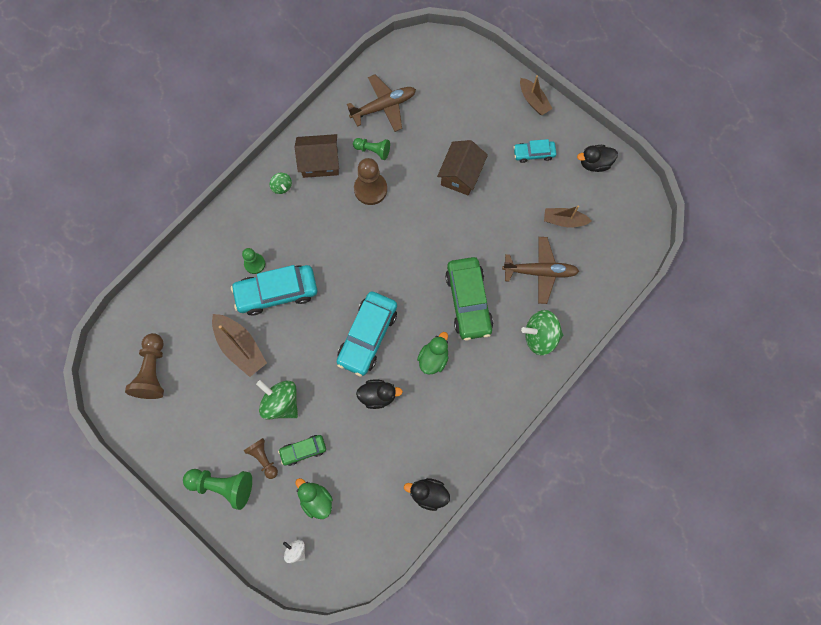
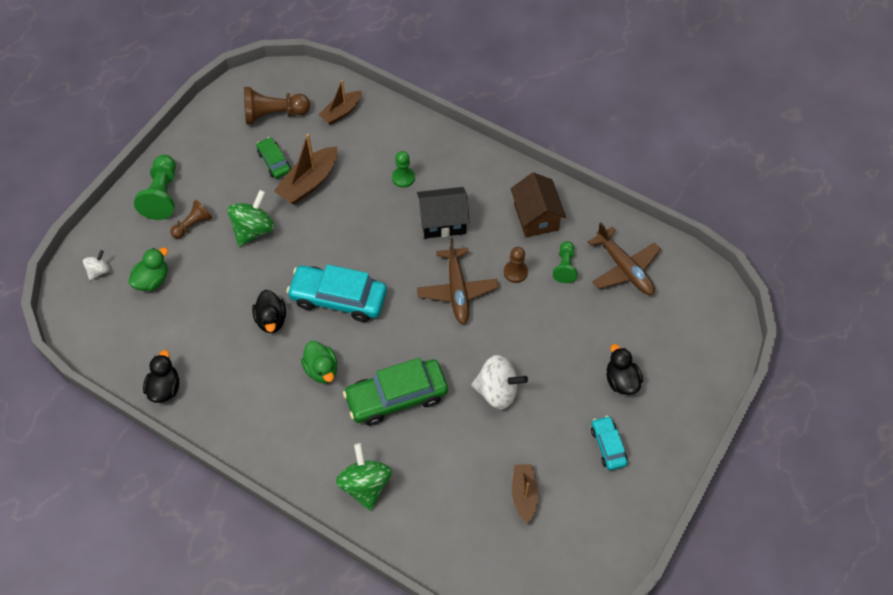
camera: 80 degrees right, 15 degrees down
turquoise car [231,265,317,315] -> none
green spinning top [270,173,292,194] -> none
green car [278,435,326,466] -> green car moved to [256,137,291,179]
brown pawn [354,158,387,205] -> brown pawn [504,247,528,283], size x0.61
green duck [417,332,449,375] -> green duck turned 45 degrees clockwise [301,341,337,383]
brown house [437,140,488,196] -> none
brown plane [502,237,579,304] -> brown plane moved to [417,238,499,324]
brown boat [520,75,553,115] -> brown boat moved to [318,80,361,125]
black duck [577,145,618,172] -> black duck moved to [606,344,643,395]
none -> black house [417,187,470,239]
none -> white spinning top [471,355,528,409]

